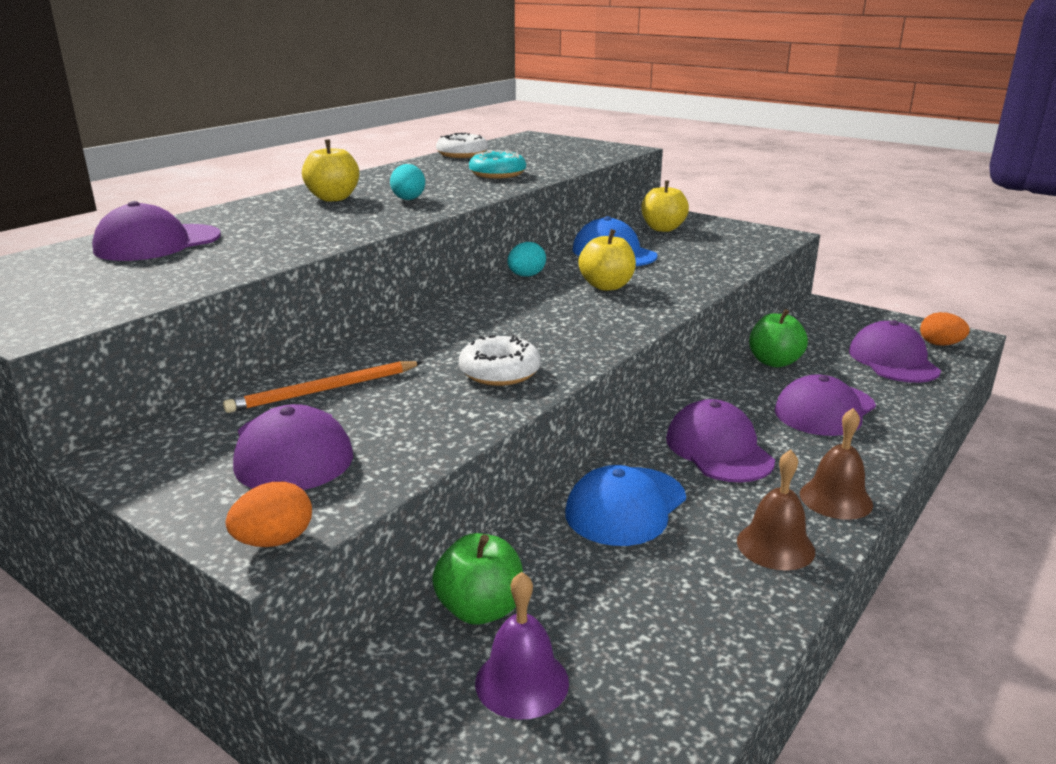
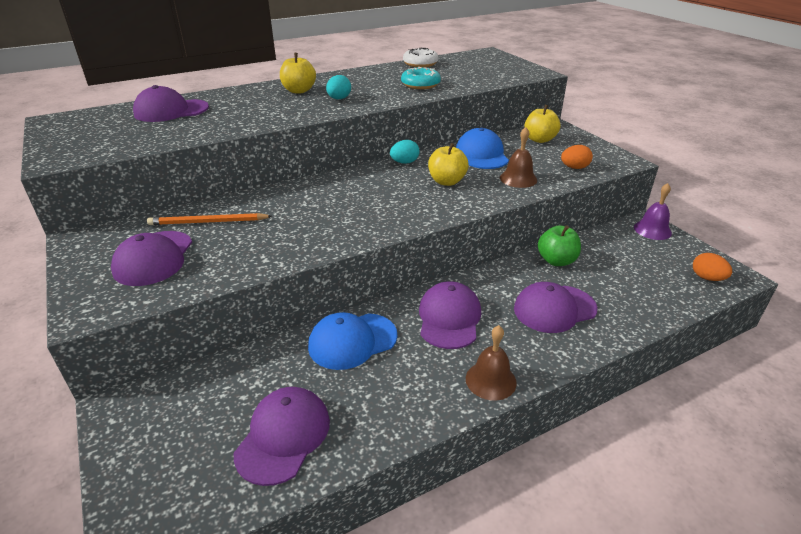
camera: 25 degrees right, 10 degrees up
orange egg [226,482,312,547] -> orange egg moved to [561,145,593,169]
green apple [432,533,523,625] -> none
white donut [459,335,541,386] -> none
purple bell [475,572,569,720] -> purple bell moved to [634,183,672,240]
brown bell [737,450,815,571] -> brown bell moved to [500,127,537,188]
purple cap [849,320,941,383] -> purple cap moved to [234,387,330,486]

